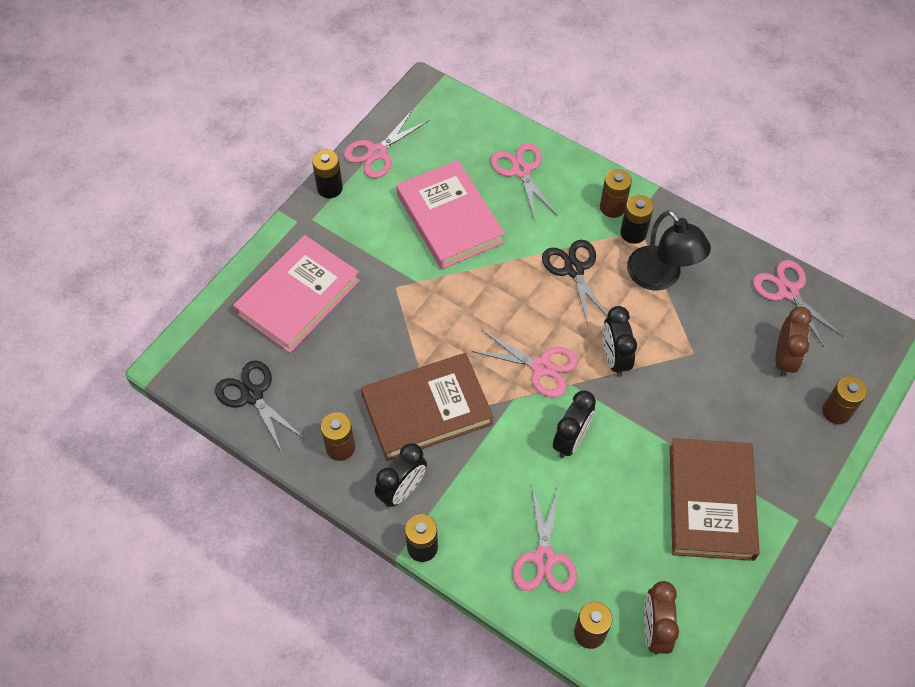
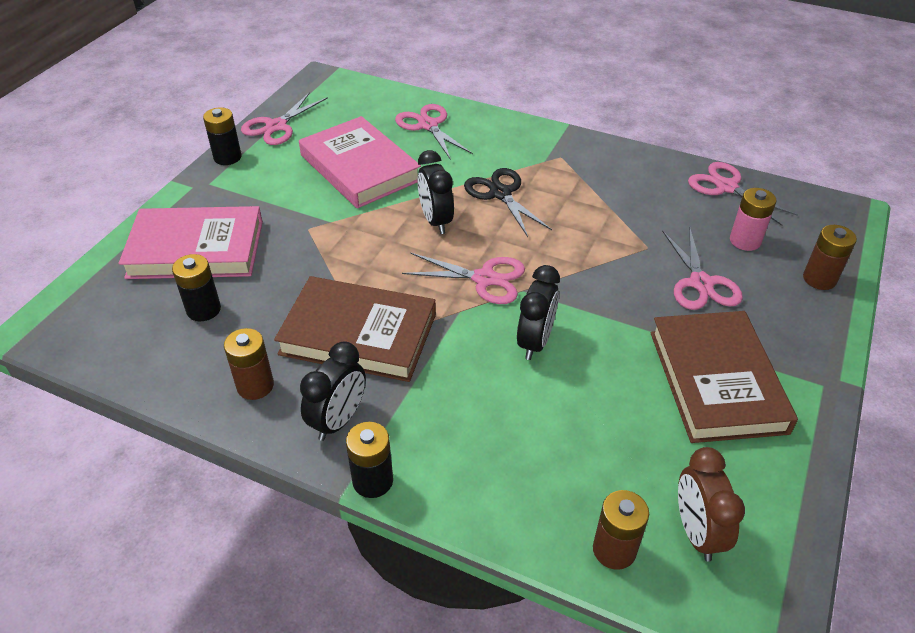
camera: 10 degrees left, 15 degrees down
black scissors [215,360,305,452] -> none
pink book [233,235,360,353] -> pink book turned 60 degrees clockwise [119,206,263,279]
brown book [361,353,493,461] -> brown book turned 45 degrees clockwise [274,276,436,382]
pink scissors [513,487,577,593] -> pink scissors moved to [662,229,743,310]
brown battery [600,169,632,218] -> none
black clock [603,306,637,377] -> black clock moved to [417,150,454,234]
black battery [620,195,654,244] -> black battery moved to [172,254,221,321]
black lamp [627,210,711,291] -> none
brown clock [776,307,812,377] -> pink battery [730,188,776,251]

